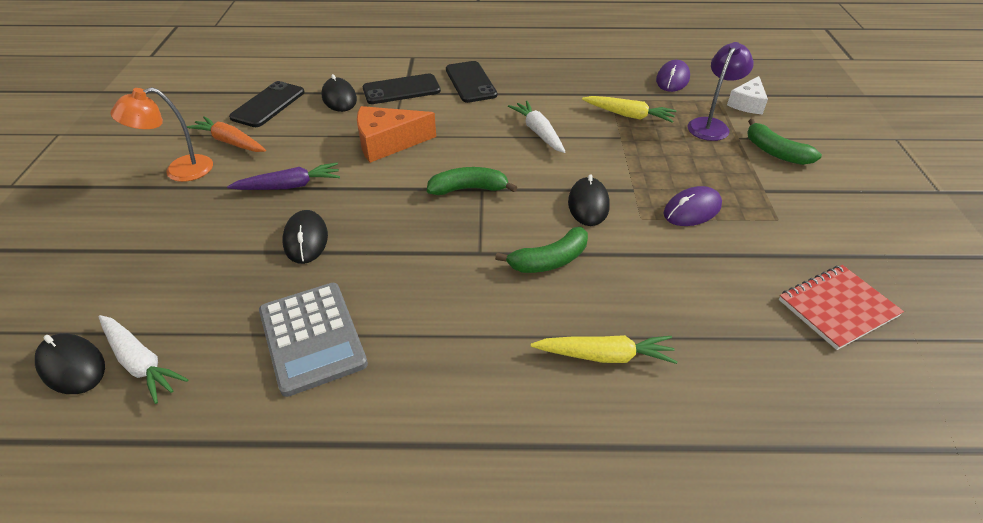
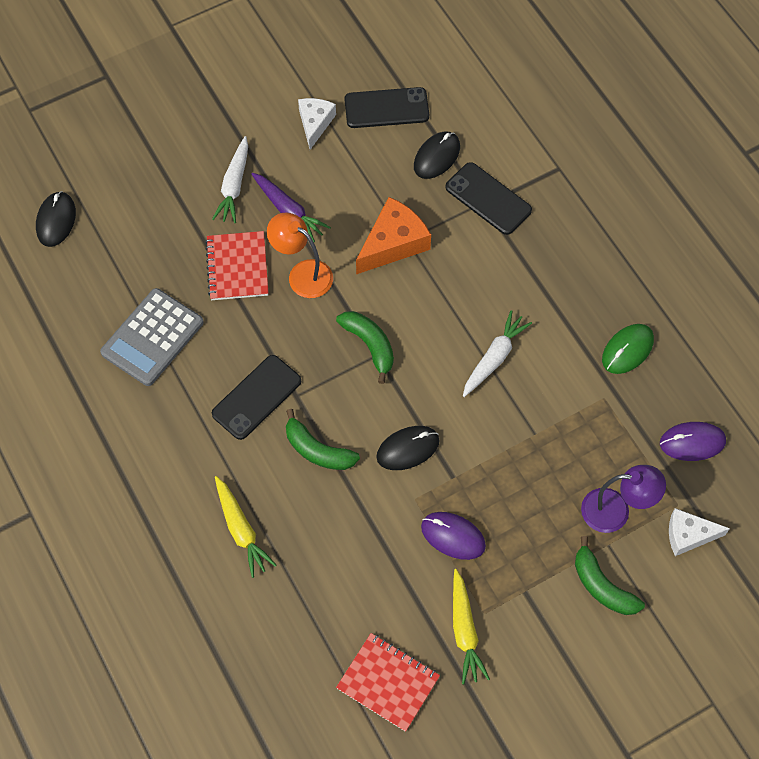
camera: 60 degrees right, 20 degrees up
white carrot [98,315,188,404] -> white carrot moved to [212,136,248,223]
orange lamp [110,87,213,182] -> orange lamp moved to [267,213,333,298]
orange carrot [187,116,266,152] -> white cheese [298,98,336,150]
black mouse [283,210,328,264] -> red notebook [205,231,269,300]
orange cheese [357,106,436,163] -> orange cheese turned 90 degrees clockwise [356,197,431,274]
black phone [446,61,497,103] -> black phone moved to [212,355,301,440]
yellow carrot [582,96,677,123] -> yellow carrot moved to [453,569,490,684]
green banana [747,119,822,165] -> green banana turned 60 degrees counterclockwise [575,536,645,615]
none -> green mouse [602,324,654,374]

